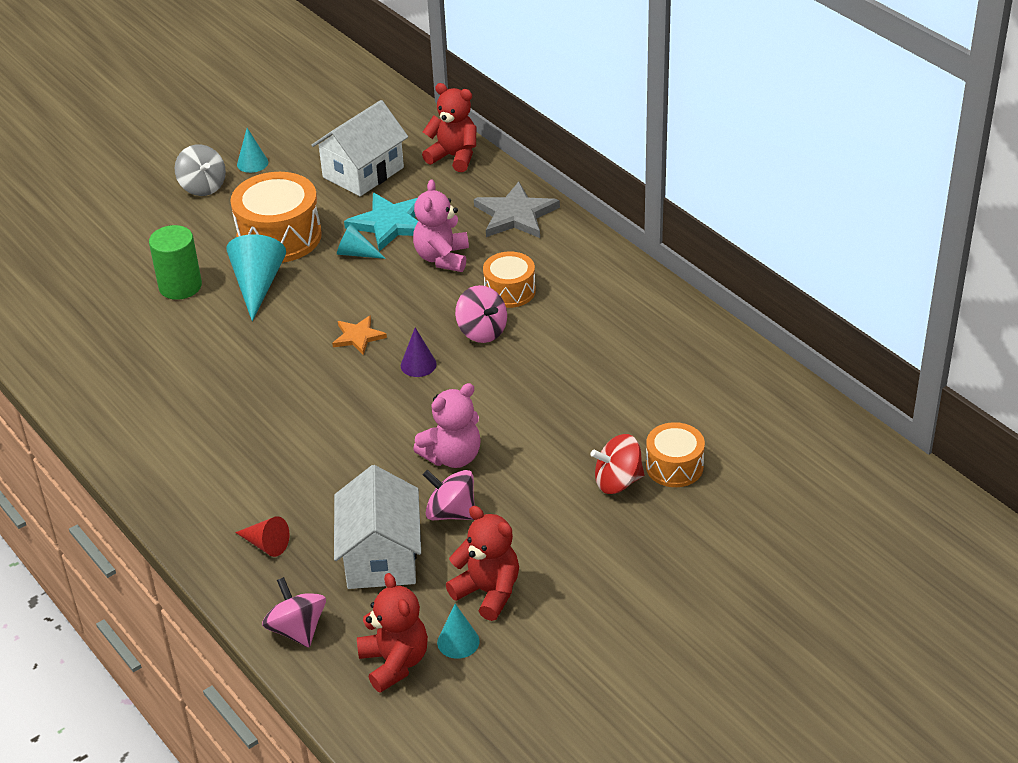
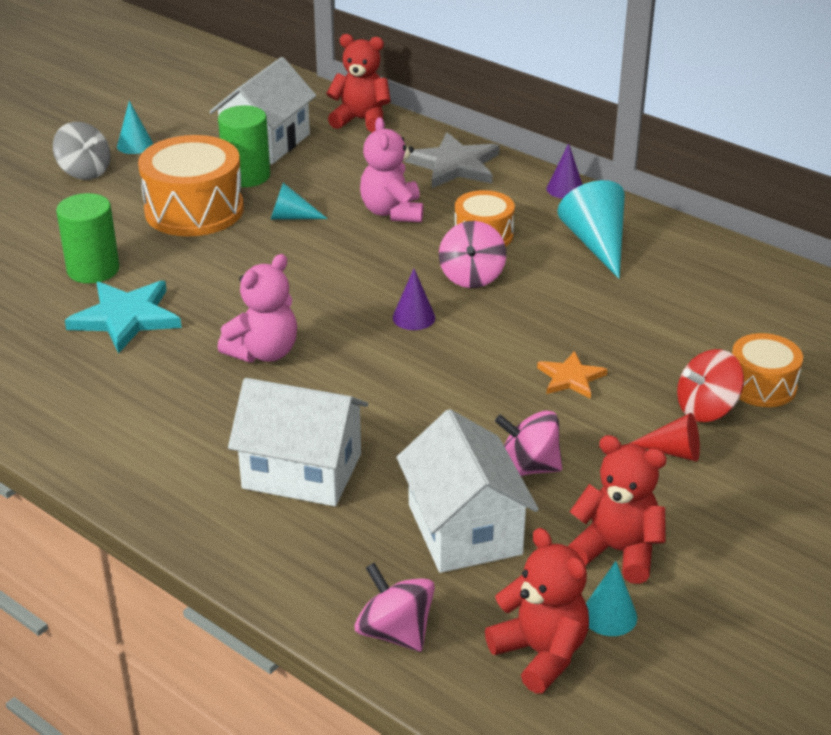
camera: 15 degrees left, 5 degrees down
turquoise cone [226,234,286,321] -> turquoise cone moved to [558,180,625,279]
red cone [235,516,290,557] -> red cone moved to [629,413,700,461]
orange star [332,315,387,355] -> orange star moved to [537,351,608,399]
turquoise star [344,193,418,252] -> turquoise star moved to [65,280,182,354]
pink teddy bear [413,383,481,468] -> pink teddy bear moved to [217,254,297,363]
pink spinning top [455,285,507,343] -> pink spinning top turned 60 degrees clockwise [439,221,506,288]
none -> green cylinder [218,105,270,187]
none -> white house [228,378,368,506]
none -> purple cone [547,143,583,199]

